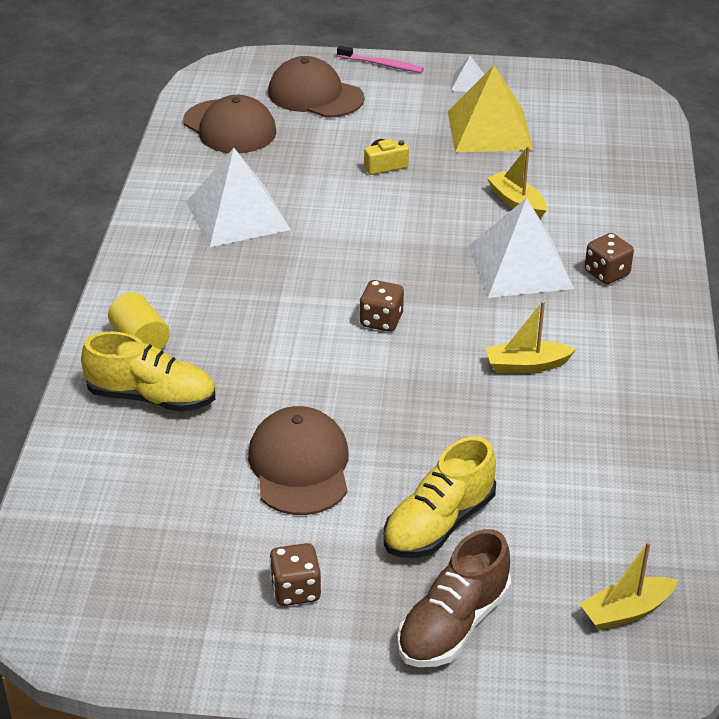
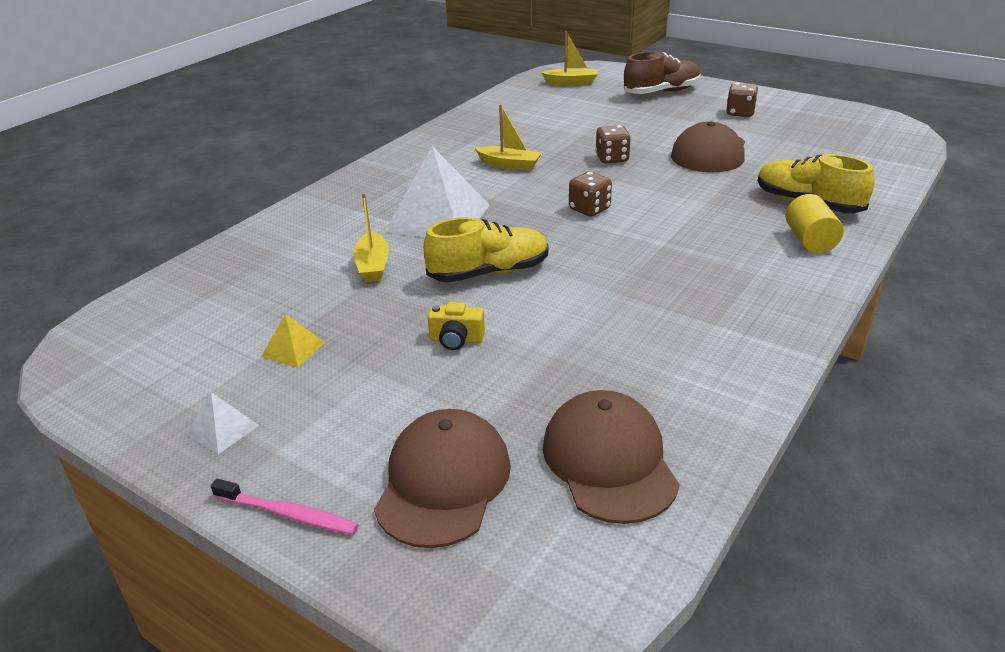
camera: 150 degrees left, 5 degrees down
white pyramid [186,148,291,247] -> none
brown cap [268,56,364,118] -> brown cap turned 135 degrees counterclockwise [374,409,511,548]
pink toothbrush [337,45,424,73] -> pink toothbrush turned 150 degrees clockwise [211,479,359,535]
yellow shoe [384,437,496,558] -> yellow shoe moved to [423,217,549,282]
yellow pyramid [448,65,533,152] -> yellow pyramid [261,314,325,368], size x0.45
brown dice [585,233,634,284] -> brown dice moved to [595,125,631,163]

